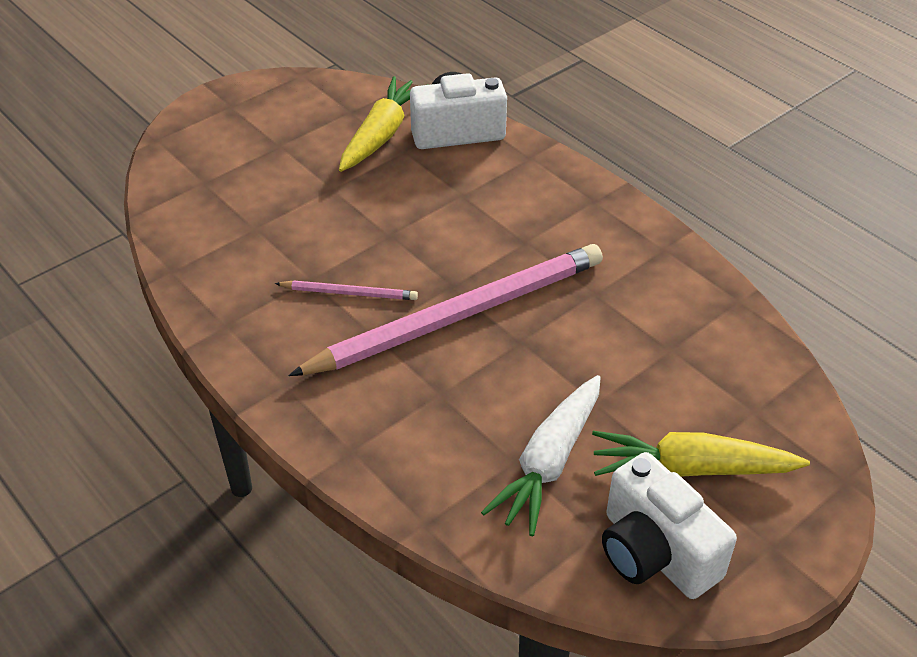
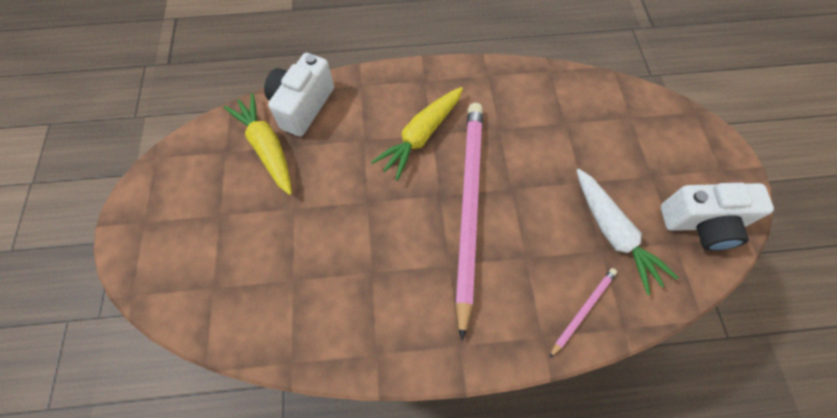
camera: 55 degrees left, 20 degrees up
pink pencil [275,280,418,300] -> pink pencil moved to [549,268,617,358]
yellow carrot [592,431,810,477] -> yellow carrot moved to [371,87,463,181]

